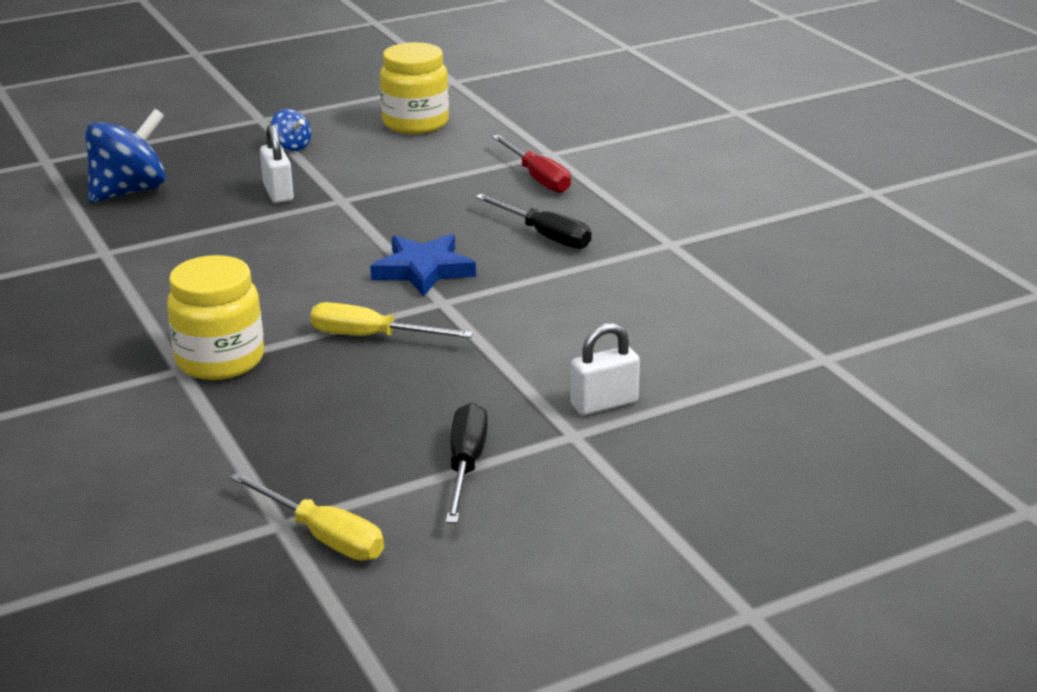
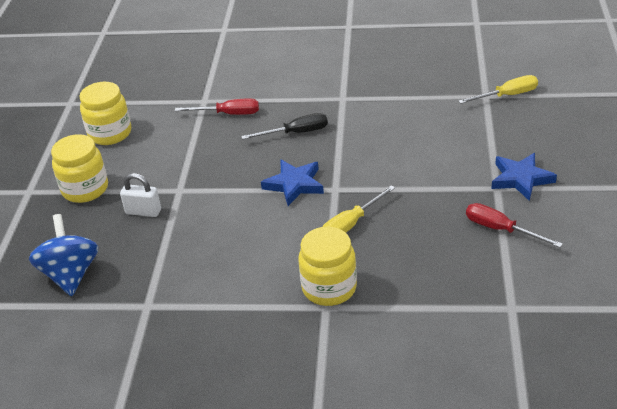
camera: 55 degrees left, 10 degrees up
yellow screwdriver [230,472,384,561] -> yellow screwdriver moved to [458,75,538,104]
blue spinning top [271,109,311,151] -> yellow jar [51,134,108,203]
black screwdriver [446,403,488,523] -> red screwdriver [466,203,563,248]
white padlock [570,323,640,415] -> none
none -> blue star [491,153,557,201]

